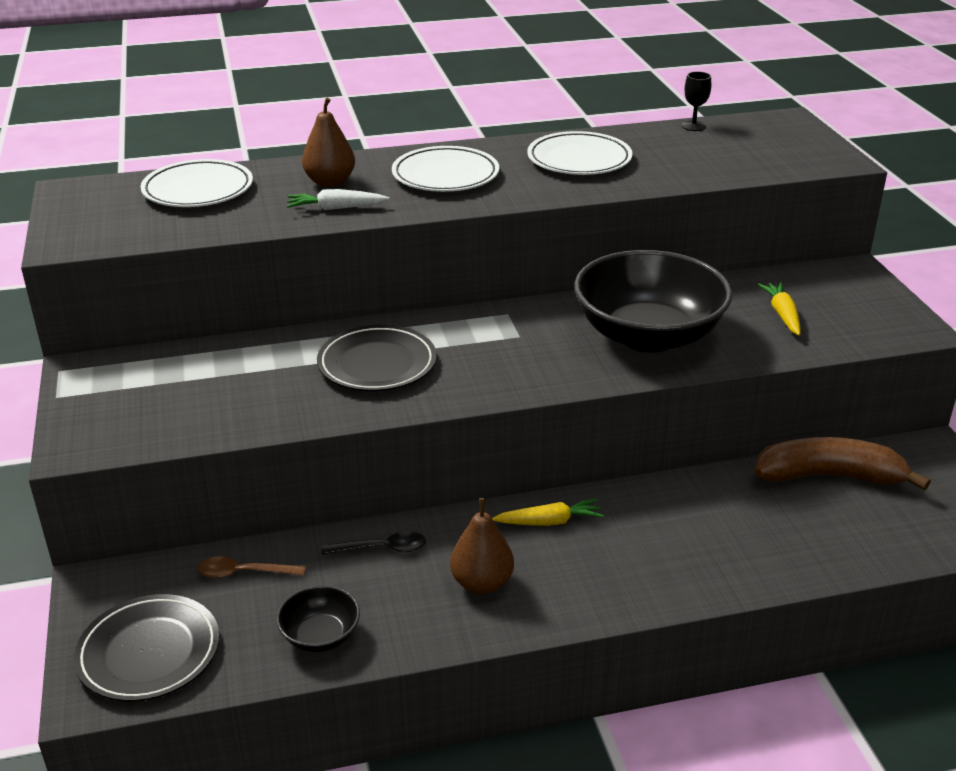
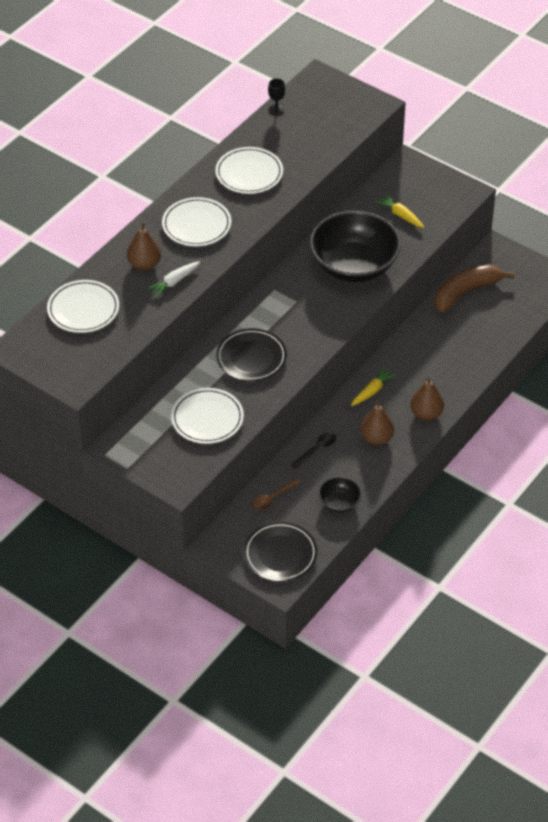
camera: 40 degrees left, 15 degrees up
none -> white plate [171,388,244,444]
none -> brown pear [410,377,444,420]

